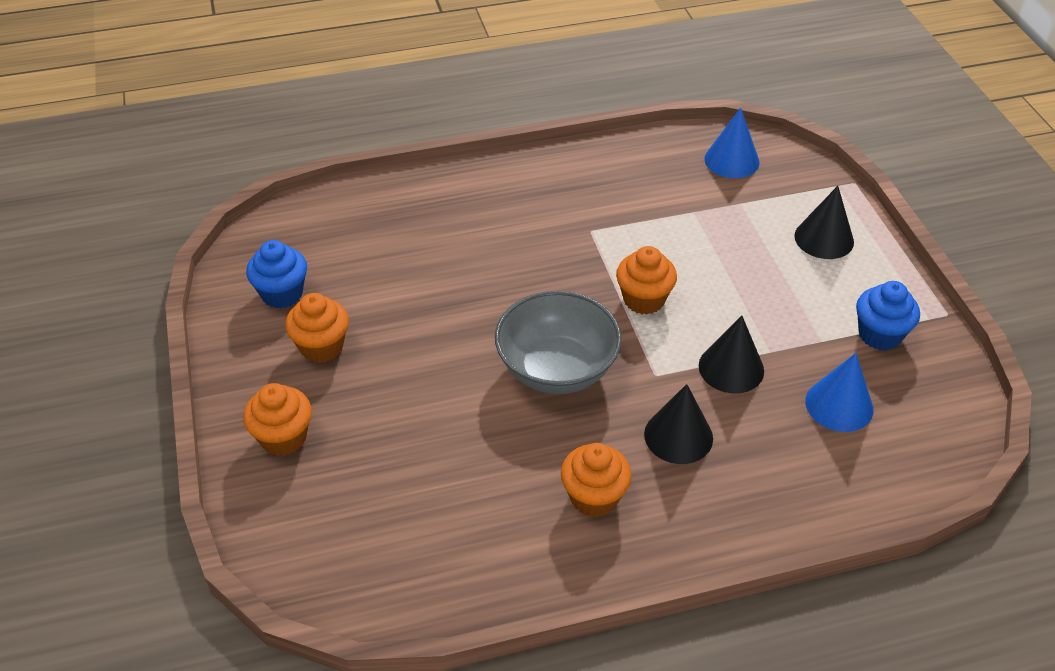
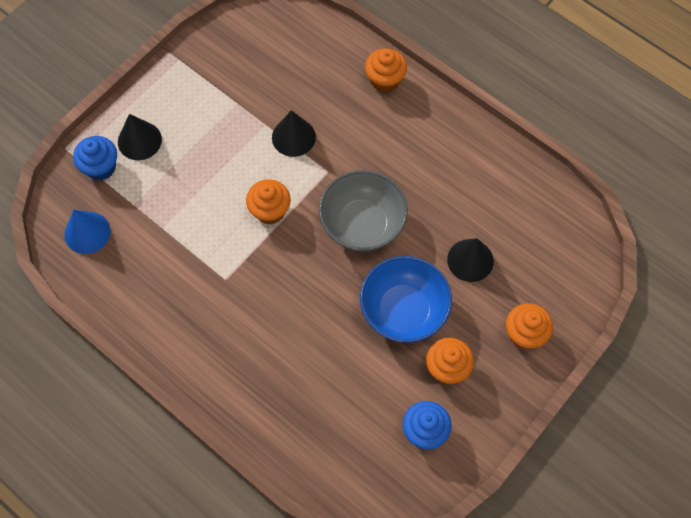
camera: 125 degrees left, 20 degrees up
orange cupcake [561,443,632,517] -> orange cupcake moved to [365,48,407,93]
black cone [644,384,713,464] -> black cone moved to [447,238,494,282]
blue cone [805,353,873,432] -> none
blue cupcake [856,281,920,350] -> blue cupcake moved to [73,136,117,181]
none -> blue bowl [360,256,452,343]

